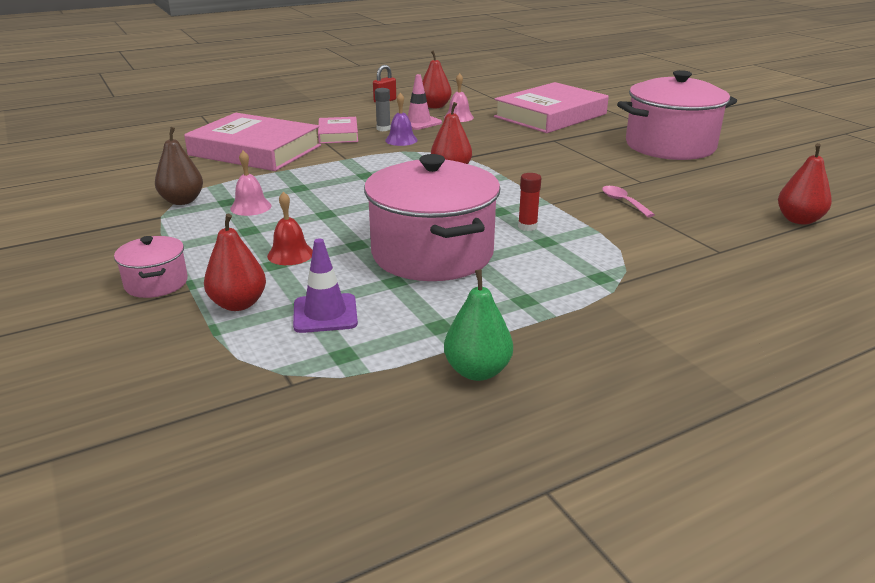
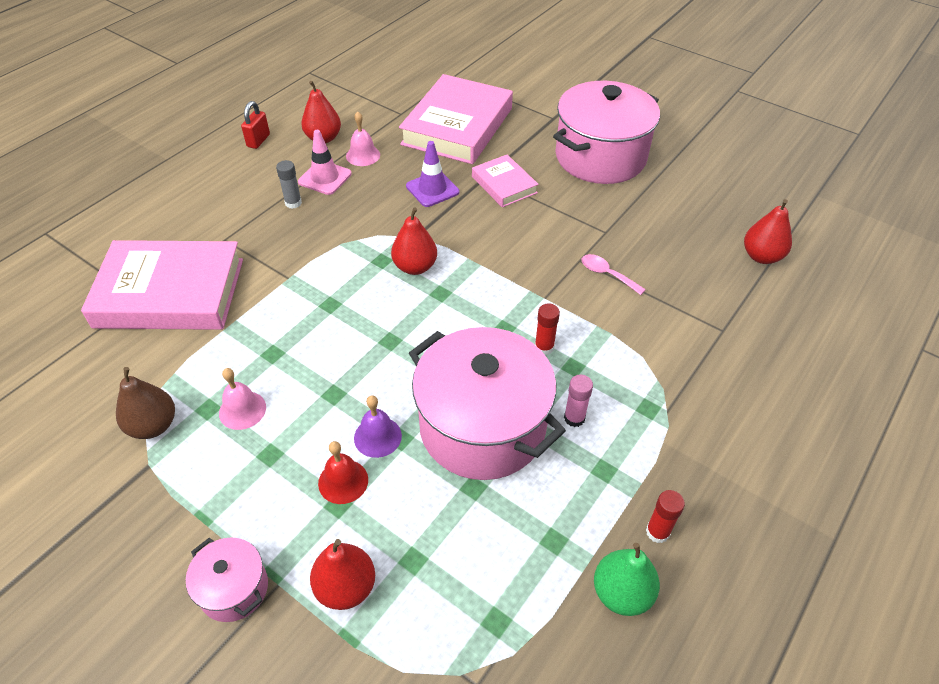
camera: 25 degrees left, 20 degrees up
purple traffic cone [293,238,358,333] -> purple traffic cone moved to [406,141,459,207]
pink book [318,117,358,144] -> pink book moved to [472,155,539,208]
purple bell [385,93,418,146] -> purple bell moved to [354,395,402,458]
none -> pink glue stick [564,375,593,427]
none -> red glue stick [646,490,685,543]

